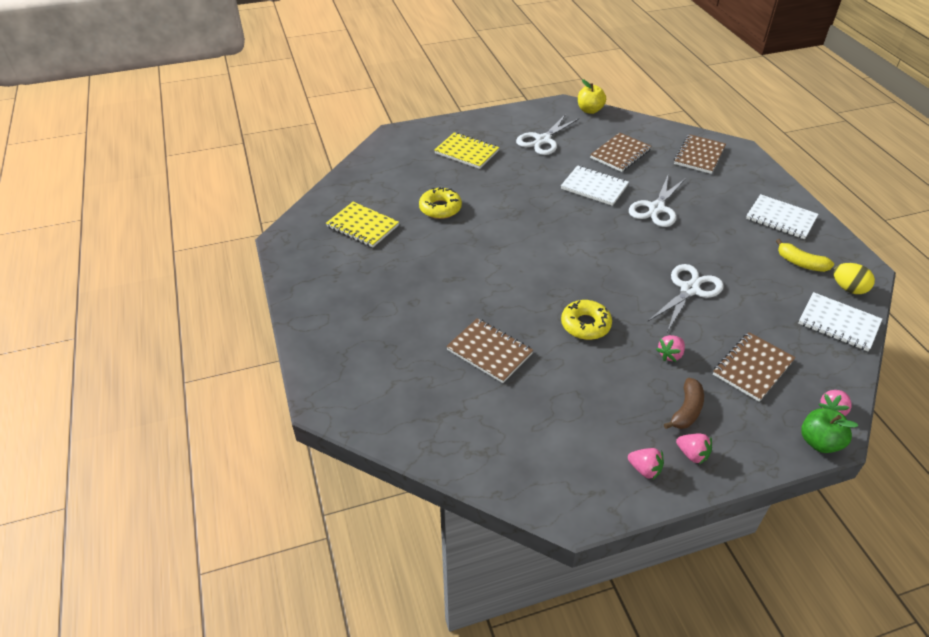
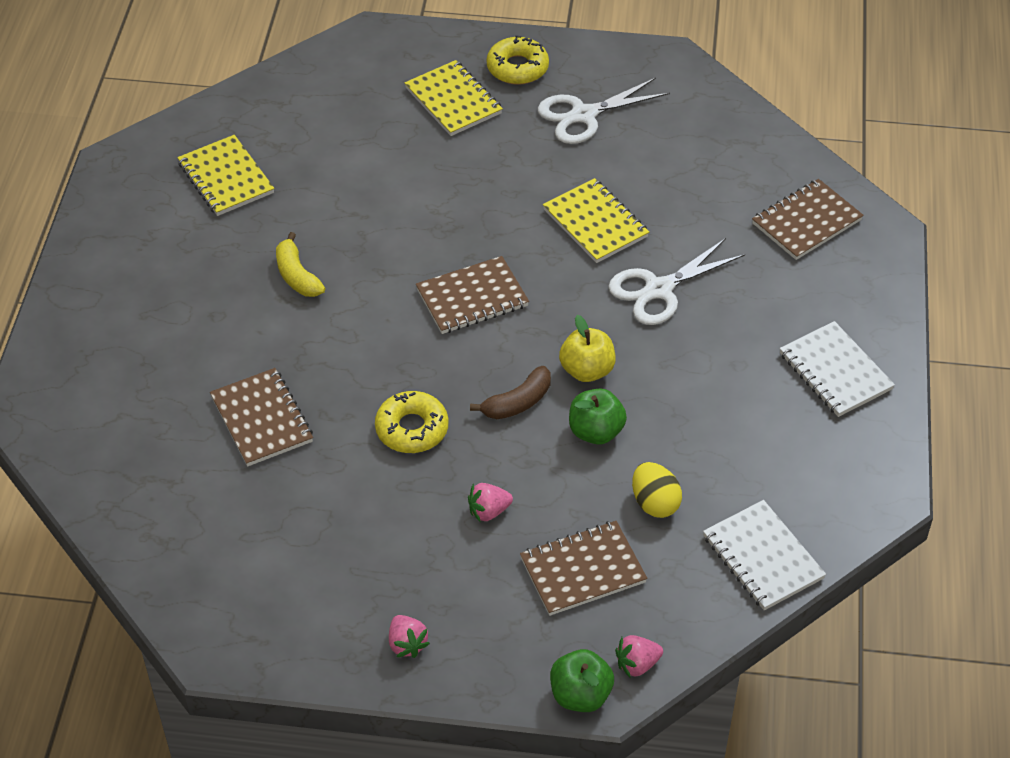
camera: 25 degrees right, 5 degrees up
yellow donut [419,187,462,219] -> yellow donut moved to [487,35,549,85]
white notebook [561,165,629,206] -> yellow notebook [543,178,649,263]
yellow apple [578,79,606,114] -> yellow apple moved to [559,315,616,382]
brown notebook [590,133,651,172] -> brown notebook moved to [416,256,529,334]
pink strawberry [628,448,664,480] -> none
white scissors [648,264,724,332] -> green apple [569,389,627,445]
brown banana [664,378,704,429] -> brown banana moved to [470,366,551,419]
yellow banana [776,239,834,272] -> yellow banana moved to [276,232,325,297]
yellow egg [834,263,875,294] -> yellow egg moved to [632,462,682,518]

